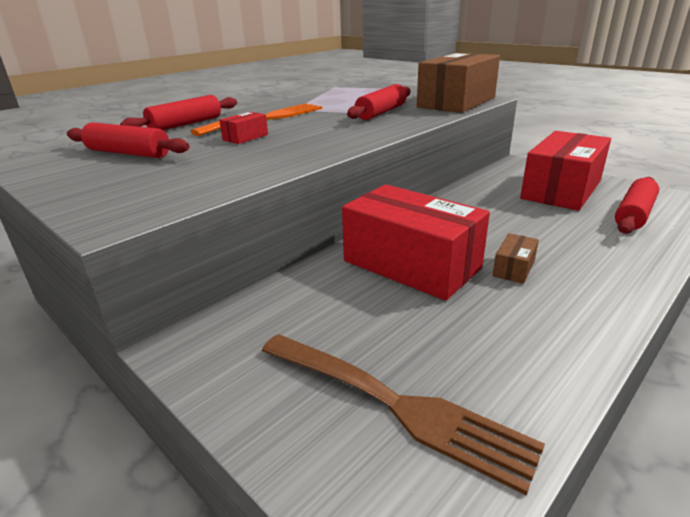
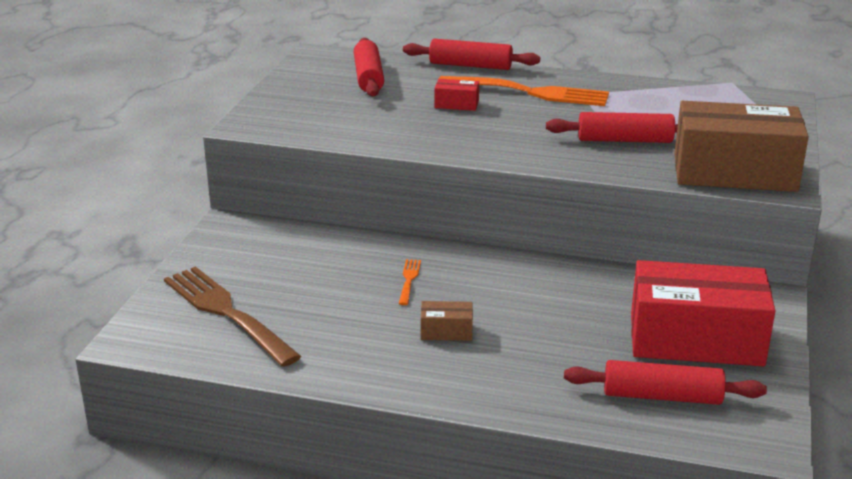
camera: 60 degrees right, 0 degrees up
brown fork [262,334,545,496] -> brown fork turned 135 degrees clockwise [164,266,301,367]
red box [342,184,490,301] -> orange fork [399,259,421,305]

